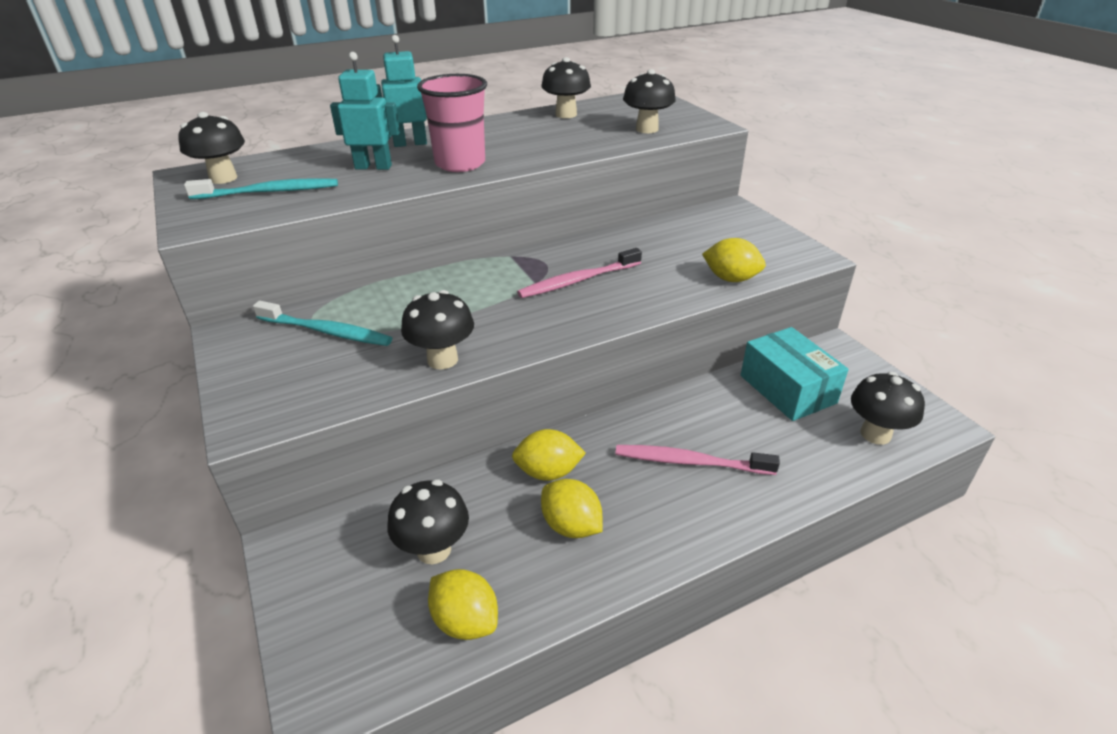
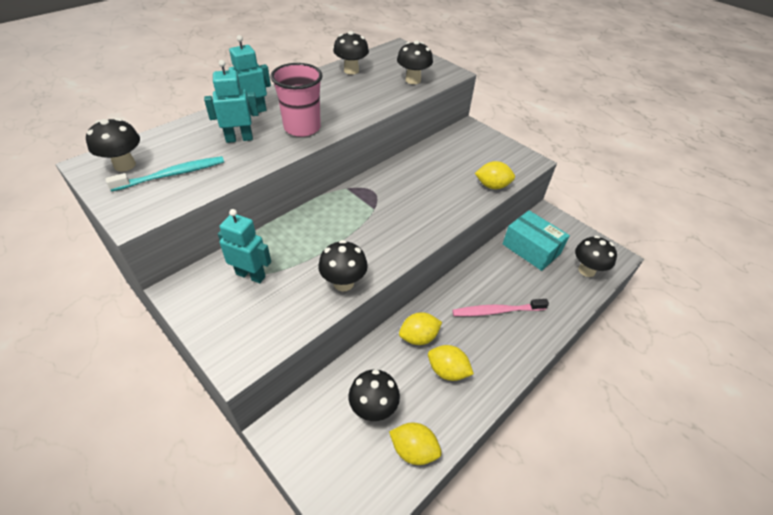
camera: 20 degrees left, 10 degrees up
turquoise toothbrush [253,301,392,346] -> turquoise robot [218,209,271,283]
pink toothbrush [517,248,642,298] -> none

